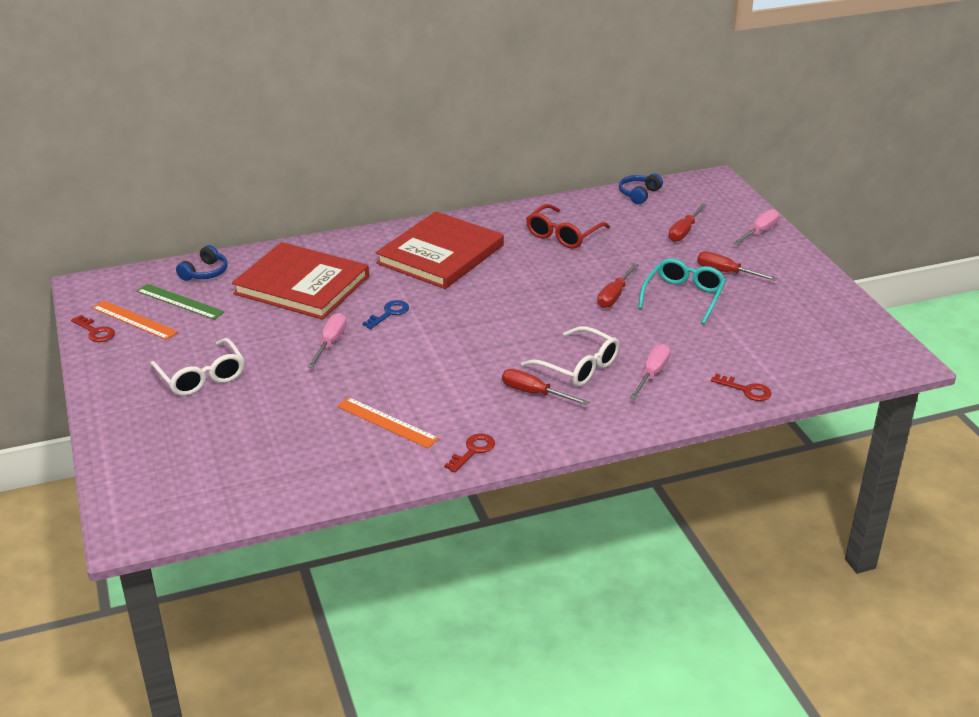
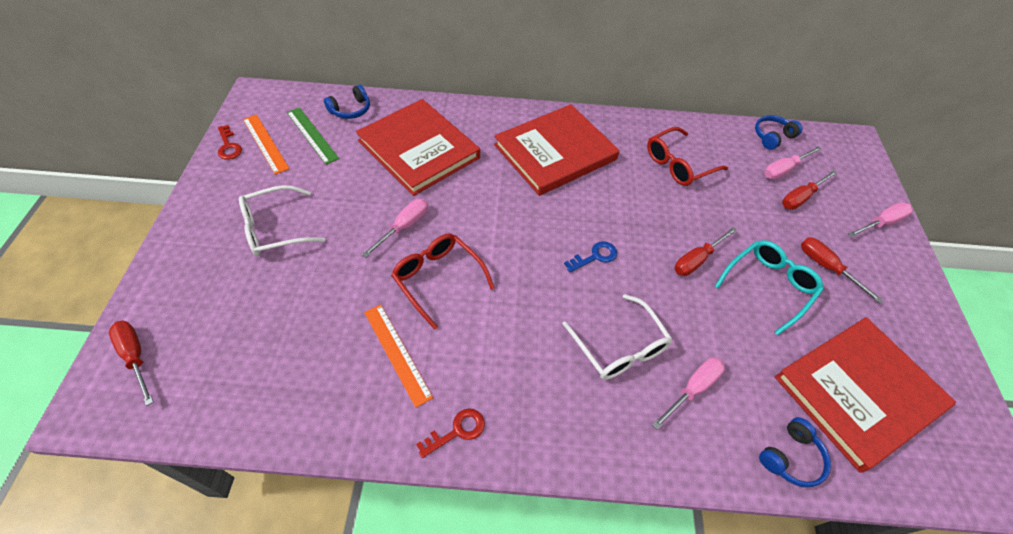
camera: 20 degrees right, 20 degrees up
white glasses [150,338,245,396] -> white glasses turned 75 degrees clockwise [239,185,325,256]
blue key [362,300,409,329] -> blue key moved to [564,241,617,273]
red screwdriver [502,369,589,405] -> red screwdriver moved to [109,321,154,406]
red key [711,373,771,401] -> blue headphones [759,417,831,487]
none -> red glasses [391,234,495,330]
none -> pink screwdriver [764,146,822,180]
none -> red book [775,317,956,472]

